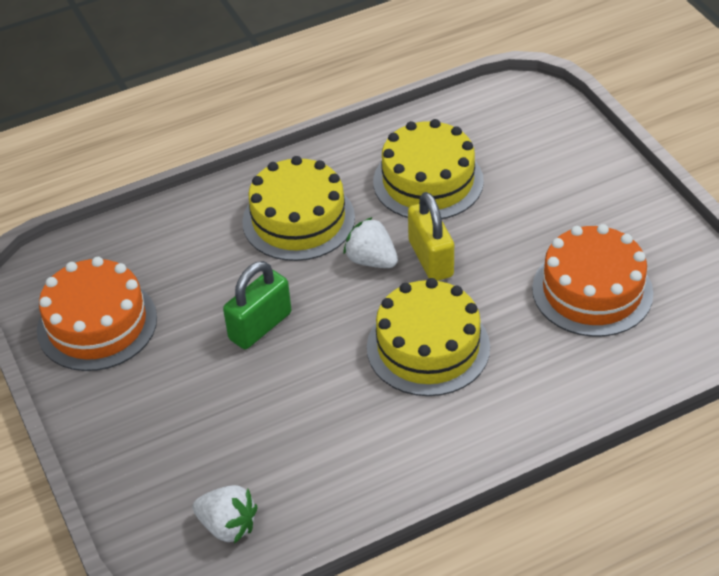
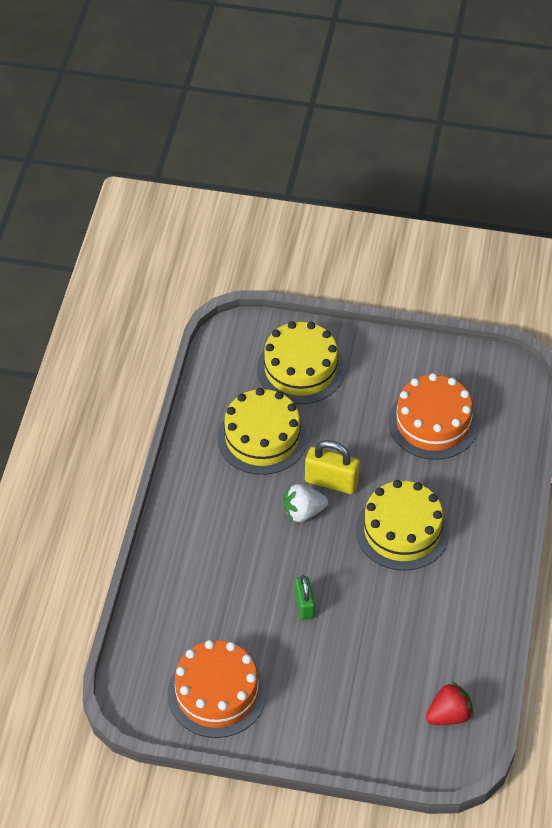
camera: 55 degrees left, 5 degrees up
white strawberry [193,485,258,544] -> red strawberry [426,682,474,725]
green padlock [223,261,291,349] -> green padlock [295,575,315,620], size x0.66
yellow cake [242,156,355,261] -> yellow cake moved to [257,321,345,404]

